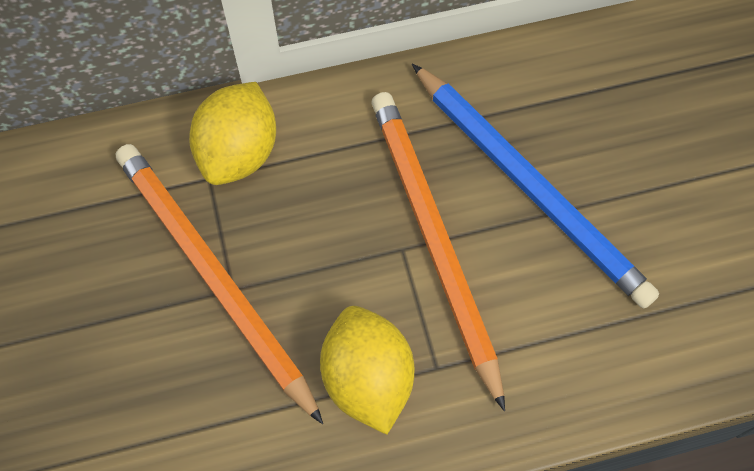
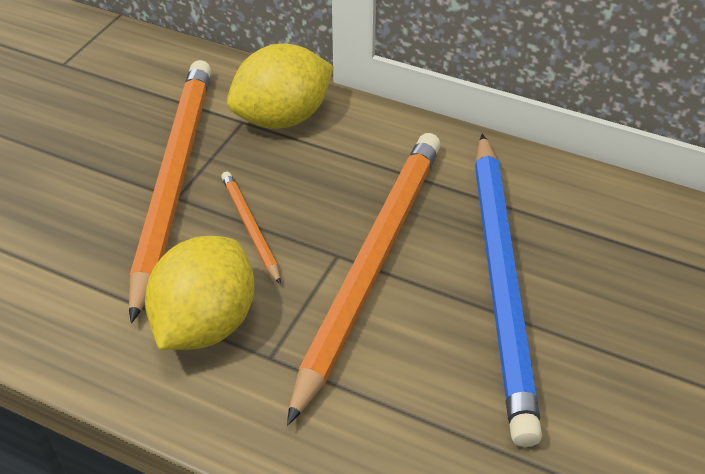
camera: 40 degrees right, 20 degrees down
none -> orange pencil [221,171,281,285]

